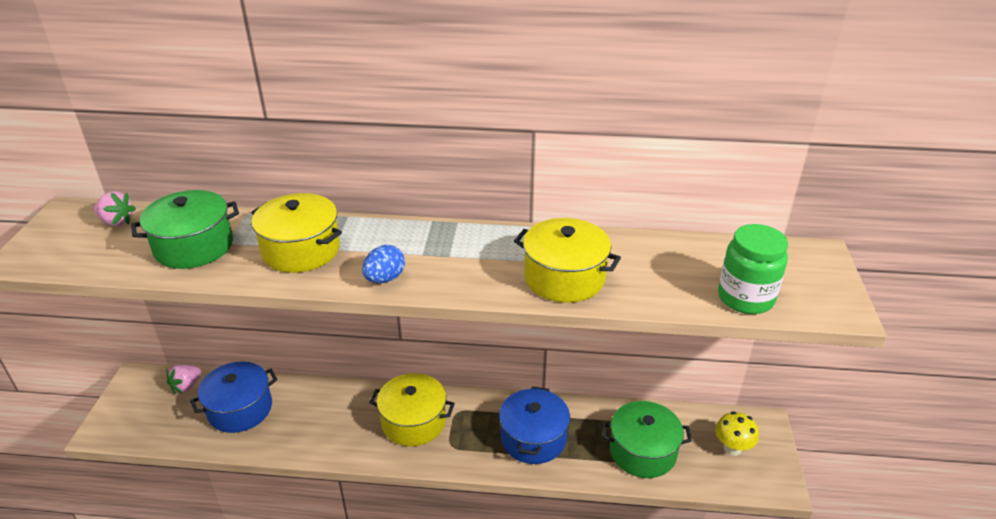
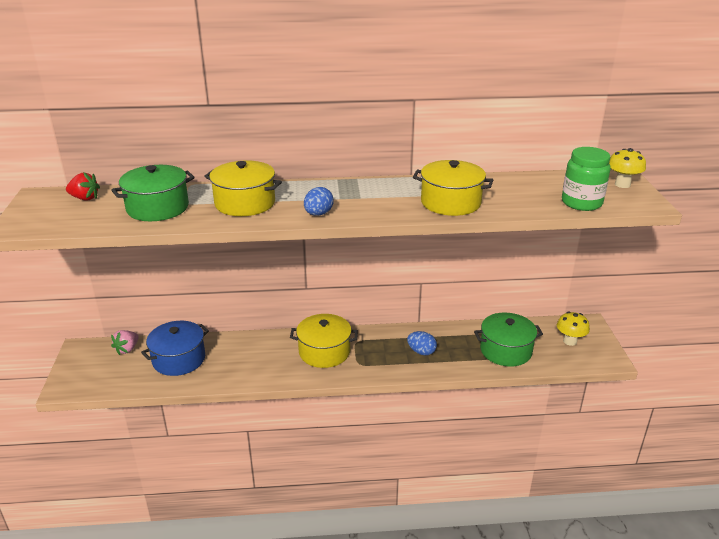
camera: 10 degrees left, 5 degrees down
pink strawberry [94,192,136,226] -> red strawberry [66,173,100,200]
blue pot [499,386,570,464] -> blue egg [407,331,437,356]
none -> yellow mushroom [609,148,646,188]

